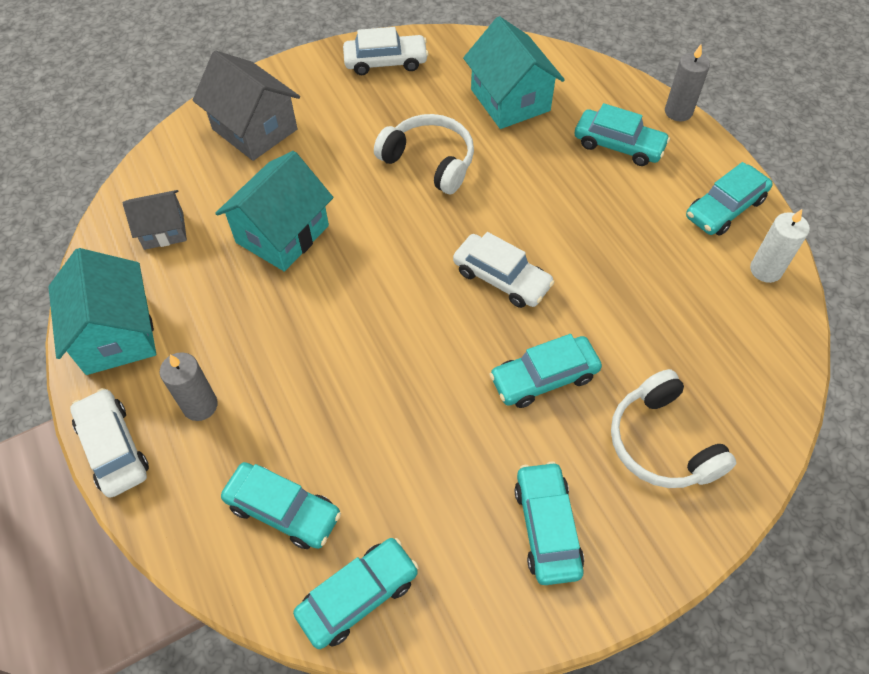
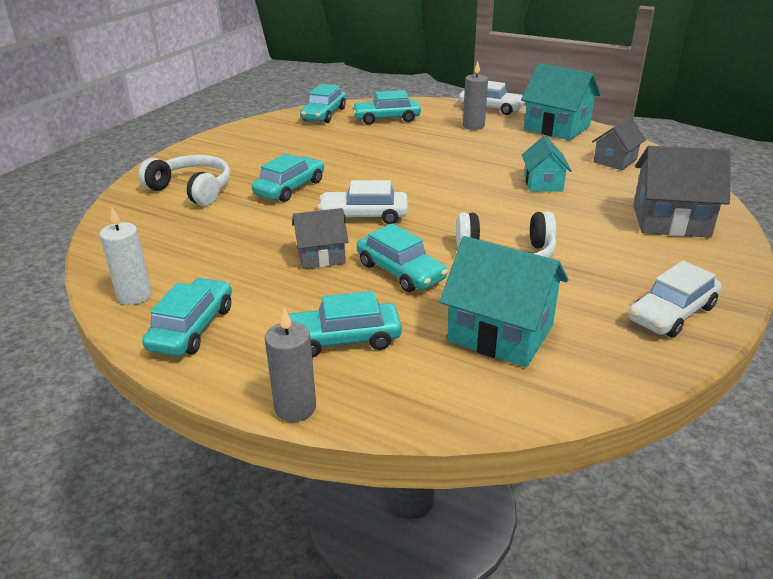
camera: 145 degrees right, 25 degrees down
turquoise house [215,151,333,271] -> turquoise house [522,136,572,192], size x0.61
turquoise car [514,461,584,585] -> turquoise car moved to [357,224,448,292]
none -> grey house [292,208,348,269]

